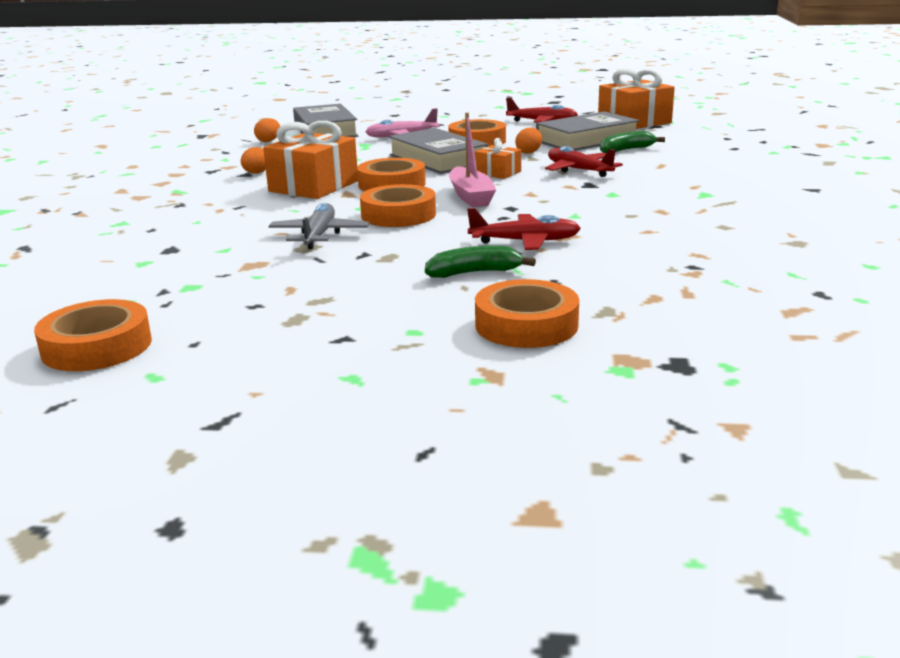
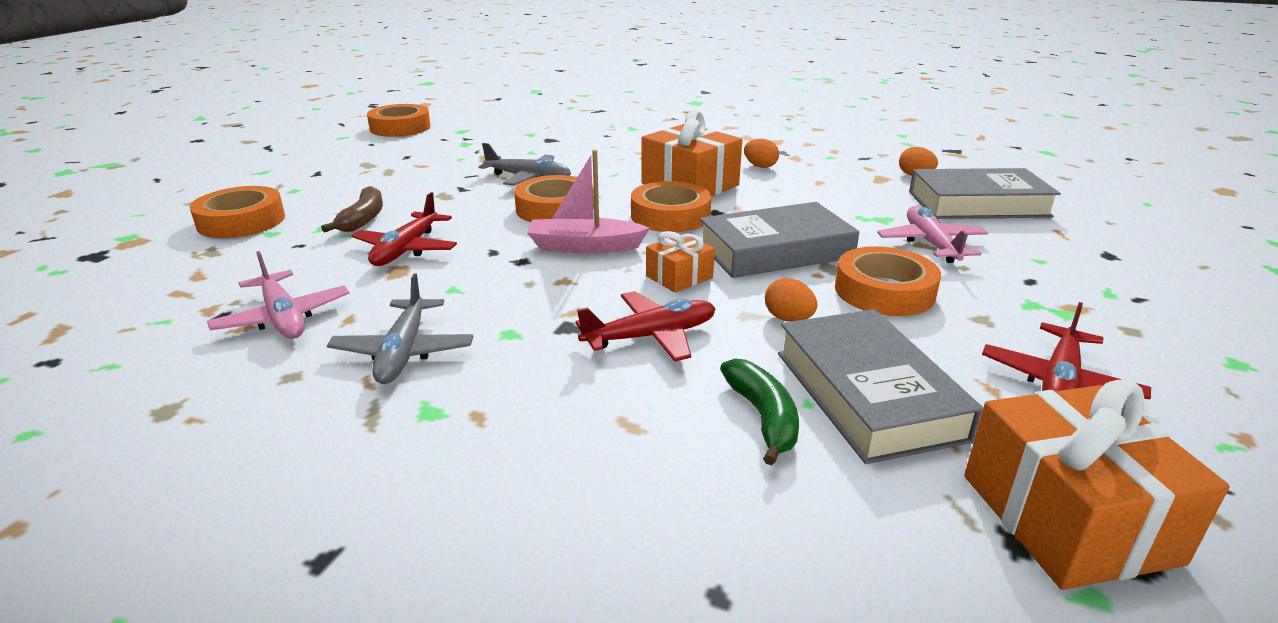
camera: 105 degrees right, 5 degrees up
green banana [425,246,536,278] -> brown banana [321,186,383,232]
none -> pink plane [207,251,350,339]
none -> grey plane [327,273,474,384]

